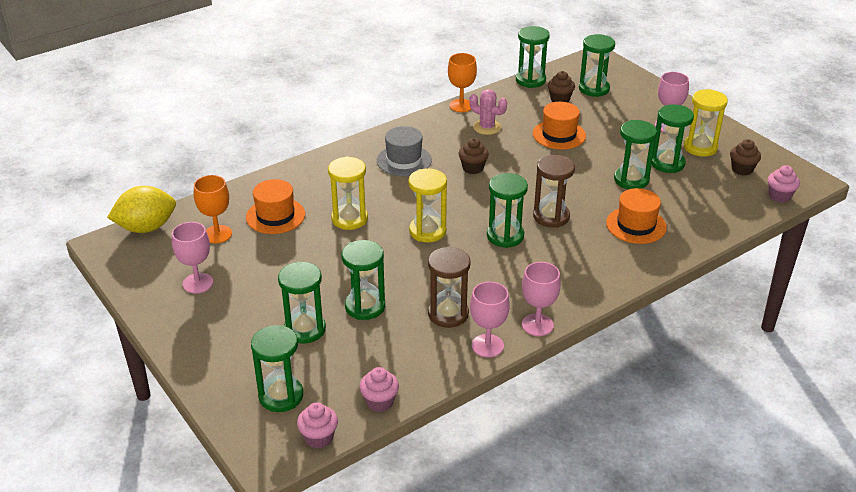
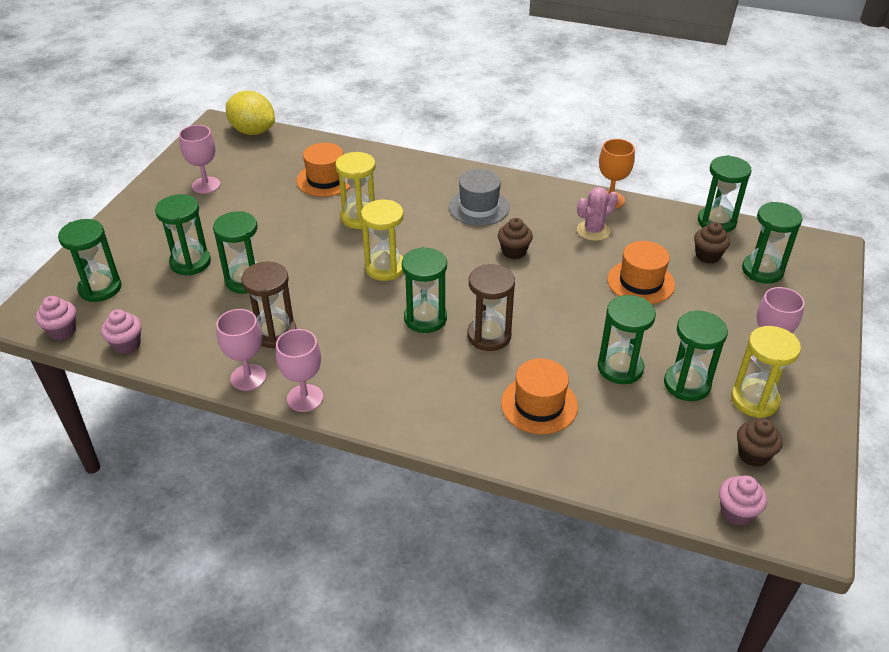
camera: 55 degrees right, 5 degrees up
orange goblet [194,175,232,243] -> none
pink cactus [469,89,507,135] -> pink cactus turned 60 degrees clockwise [577,187,618,241]

